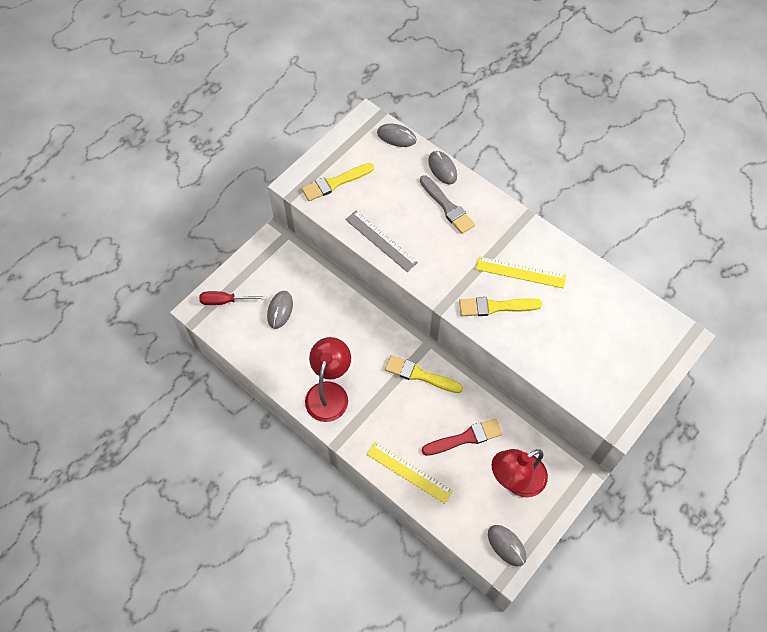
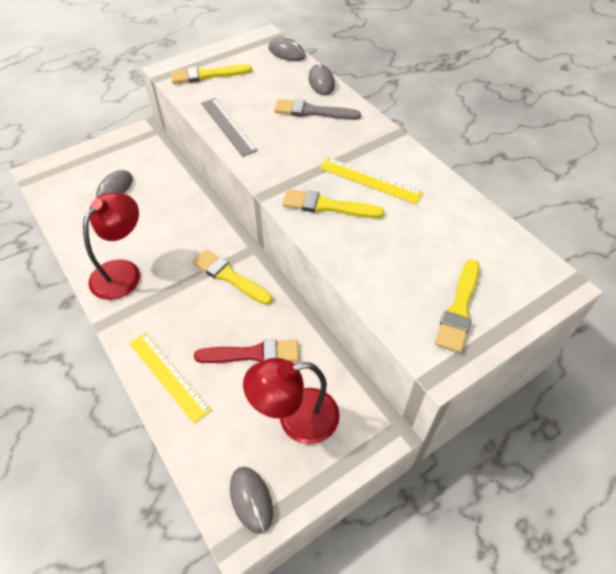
camera: 15 degrees right, 10 degrees down
red screwdriver [199,291,266,305] -> none
grey brush [420,175,475,234] -> grey brush turned 120 degrees clockwise [274,99,361,120]
none -> yellow brush [435,259,480,353]

